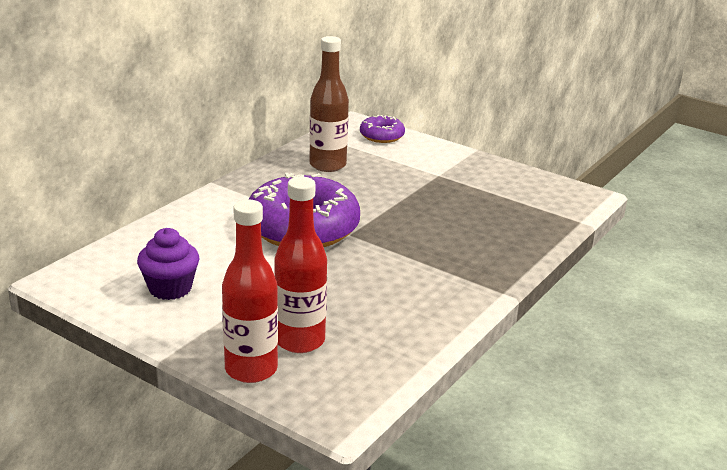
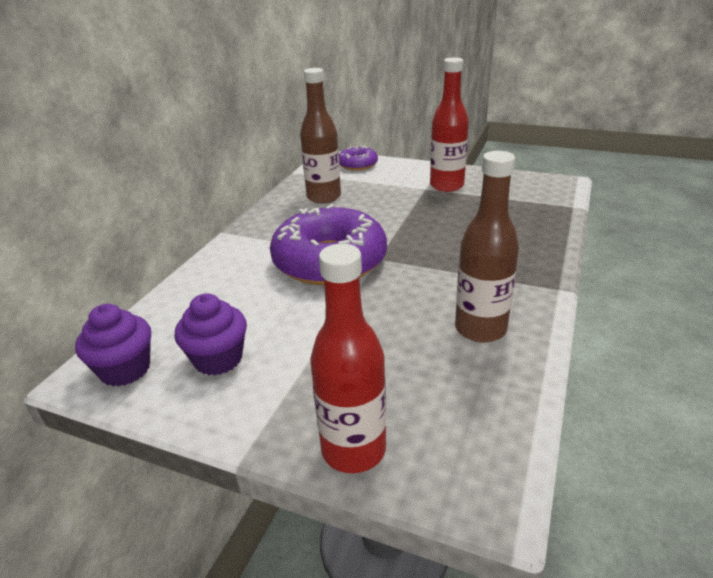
camera: 10 degrees left, 5 degrees up
red bottle [275,177,327,353] -> red bottle moved to [430,57,469,192]
none -> purple cupcake [75,304,151,387]
none -> brown bottle [455,151,519,343]

